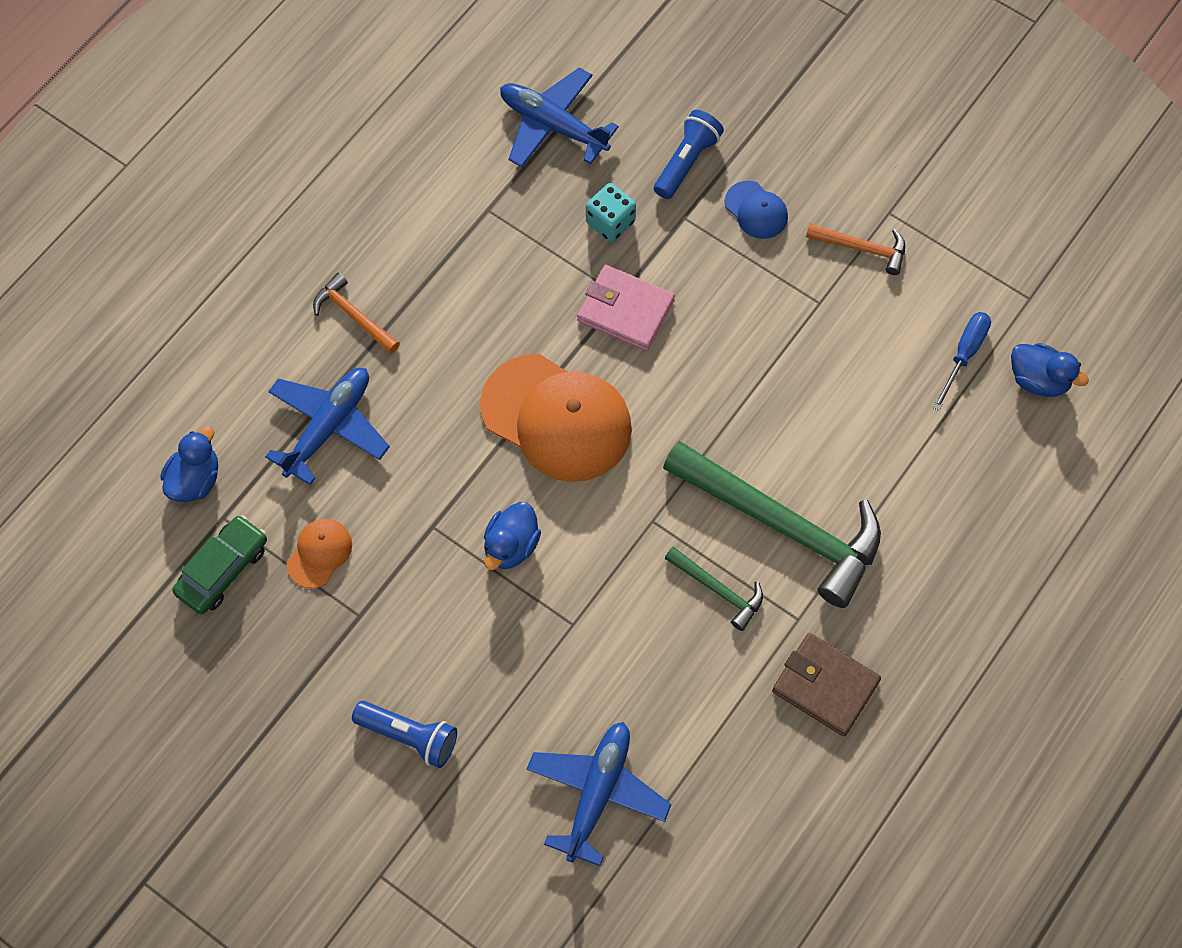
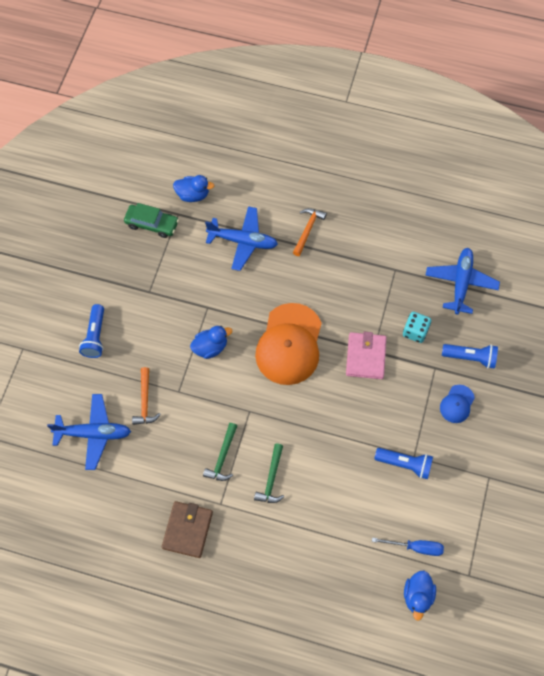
camera: 70 degrees right, 0 degrees up
orange cap [287,519,352,588] -> none
blue duck [484,502,541,570] -> blue duck turned 150 degrees clockwise [190,326,232,359]
green hammer [663,441,881,608] -> green hammer [254,443,284,503], size x0.46
orange hammer [806,223,905,275] -> orange hammer moved to [132,367,161,425]
none -> blue flashlight [374,448,433,479]

